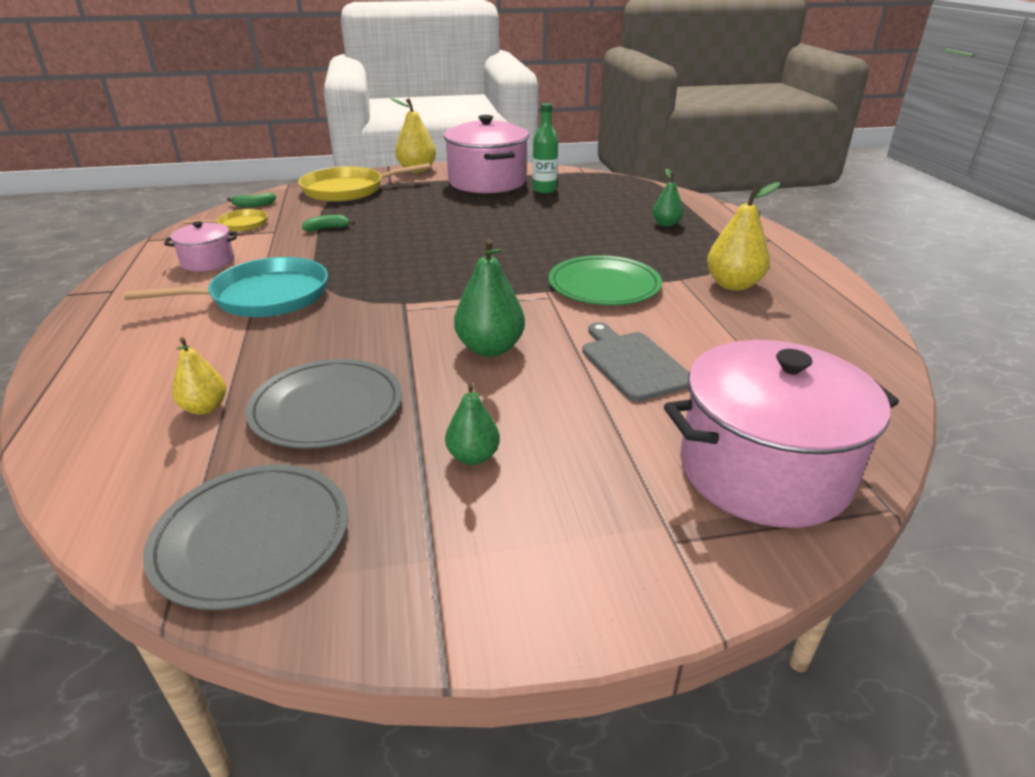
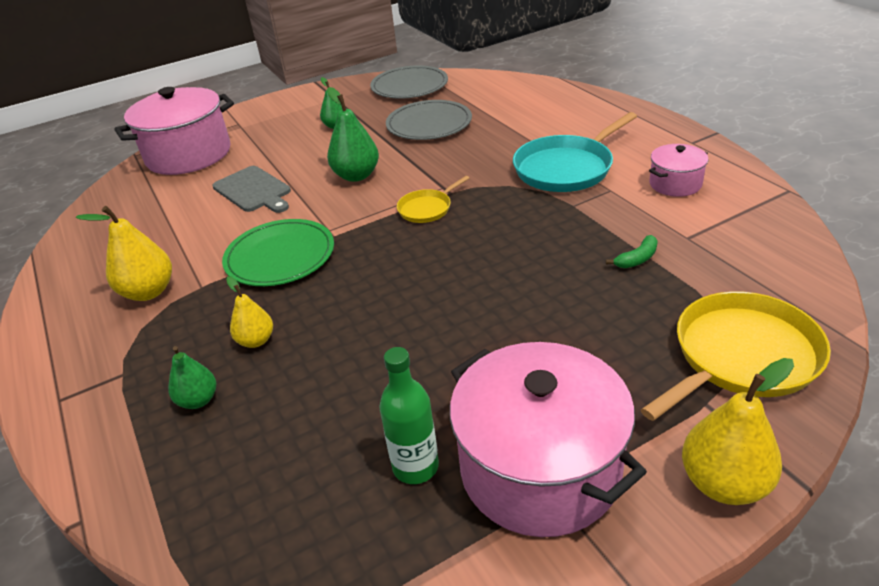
camera: 165 degrees right, 5 degrees up
yellow pear [172,338,226,415] -> yellow pear moved to [226,276,273,348]
yellow pan [183,209,268,232] -> yellow pan moved to [397,176,469,223]
green banana [227,193,276,207] -> none

